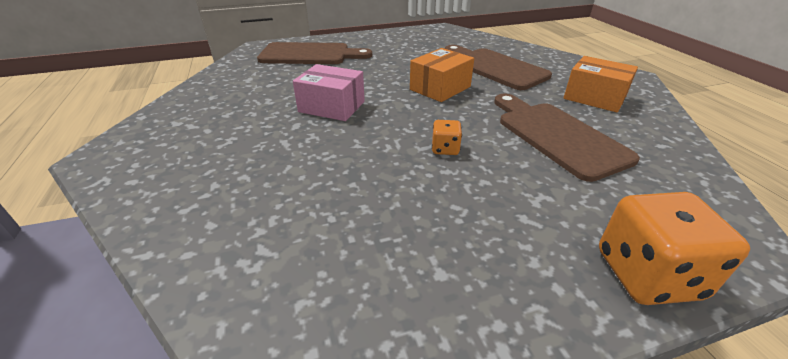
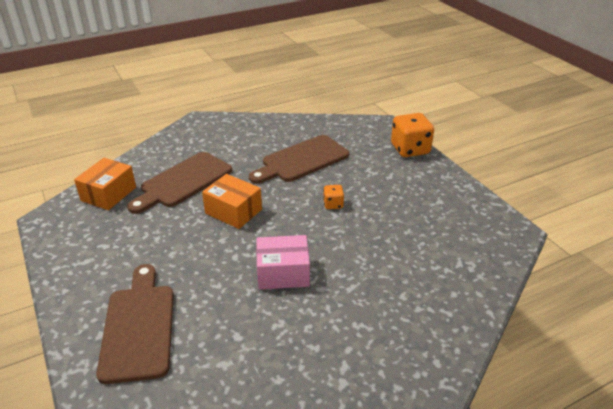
camera: 100 degrees left, 0 degrees up
pink box [293,64,365,121] -> pink box turned 75 degrees clockwise [256,235,310,289]
orange box [563,56,638,112] -> orange box moved to [74,158,136,210]

